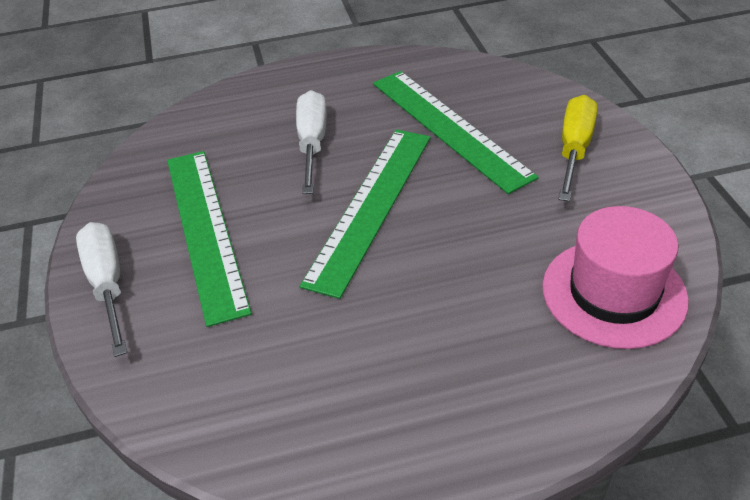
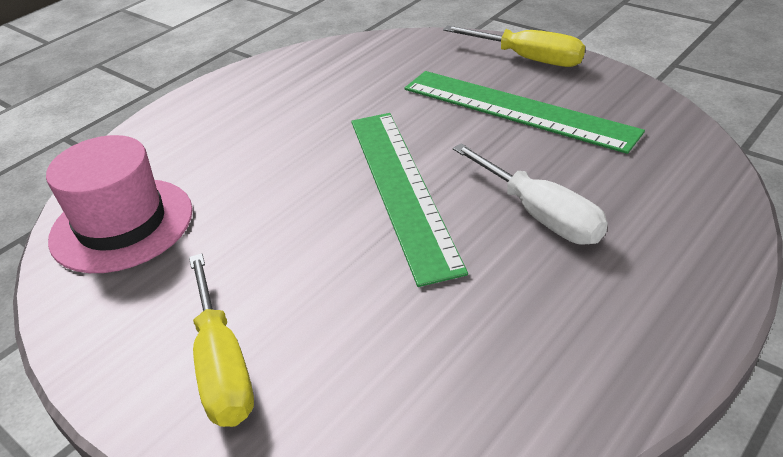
camera: 145 degrees right, 5 degrees down
white screwdriver [76,222,127,357] -> yellow screwdriver [443,25,585,67]
green ruler [373,71,539,194] -> none

